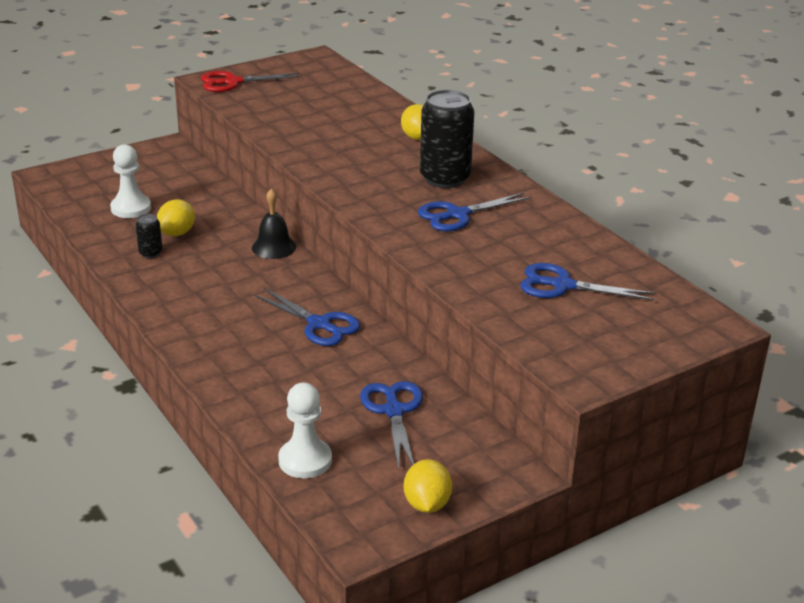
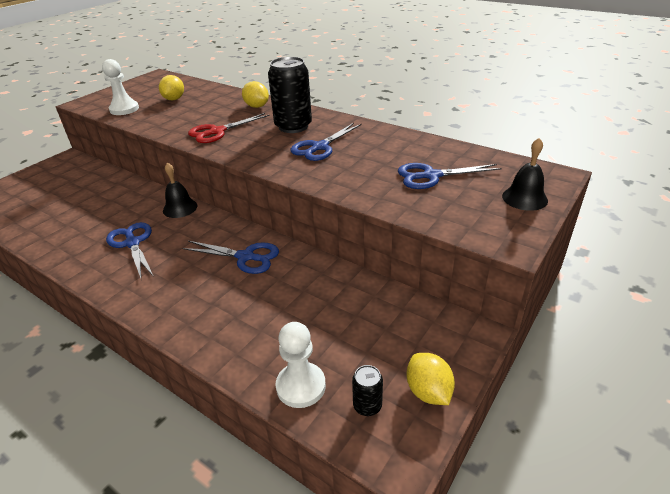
camera: 20 degrees left, 5 degrees up
white pawn [110,144,151,218] -> white pawn moved to [102,59,139,115]
black can [136,214,163,258] -> black can moved to [352,365,383,416]
yellow lemon [157,199,195,236] -> yellow lemon moved to [159,75,184,100]
red scissors [201,71,301,92] -> red scissors moved to [188,113,270,143]
blue scissors [360,381,423,470] -> blue scissors moved to [106,222,154,278]
none -> black bell [502,138,548,211]

